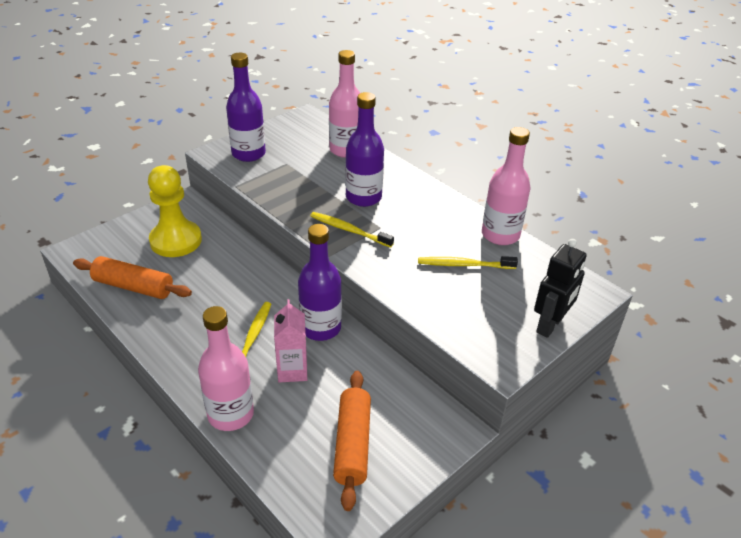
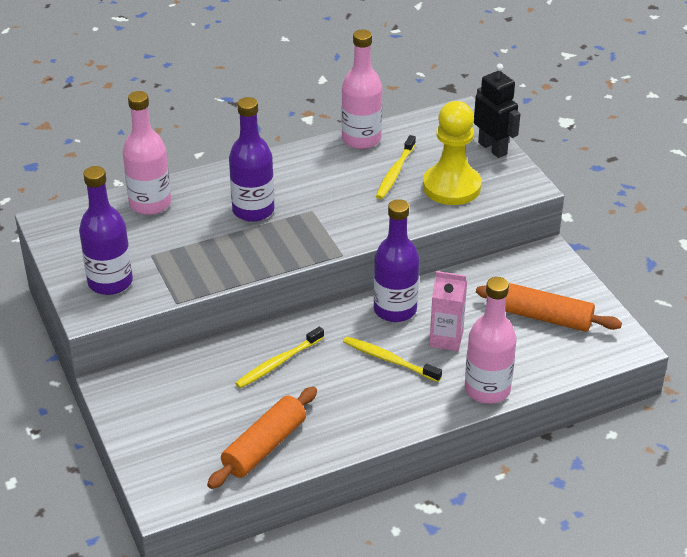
camera: 70 degrees left, 0 degrees up
yellow pawn [148,165,202,257] -> yellow pawn moved to [423,101,481,205]
yellow toothbrush [310,212,394,248] -> yellow toothbrush moved to [235,327,324,388]

